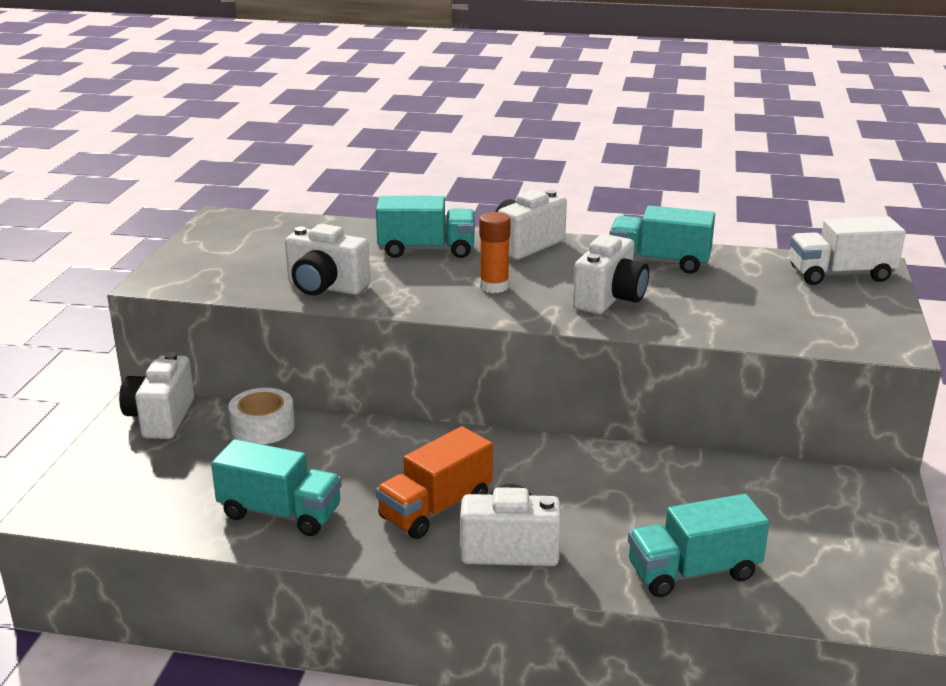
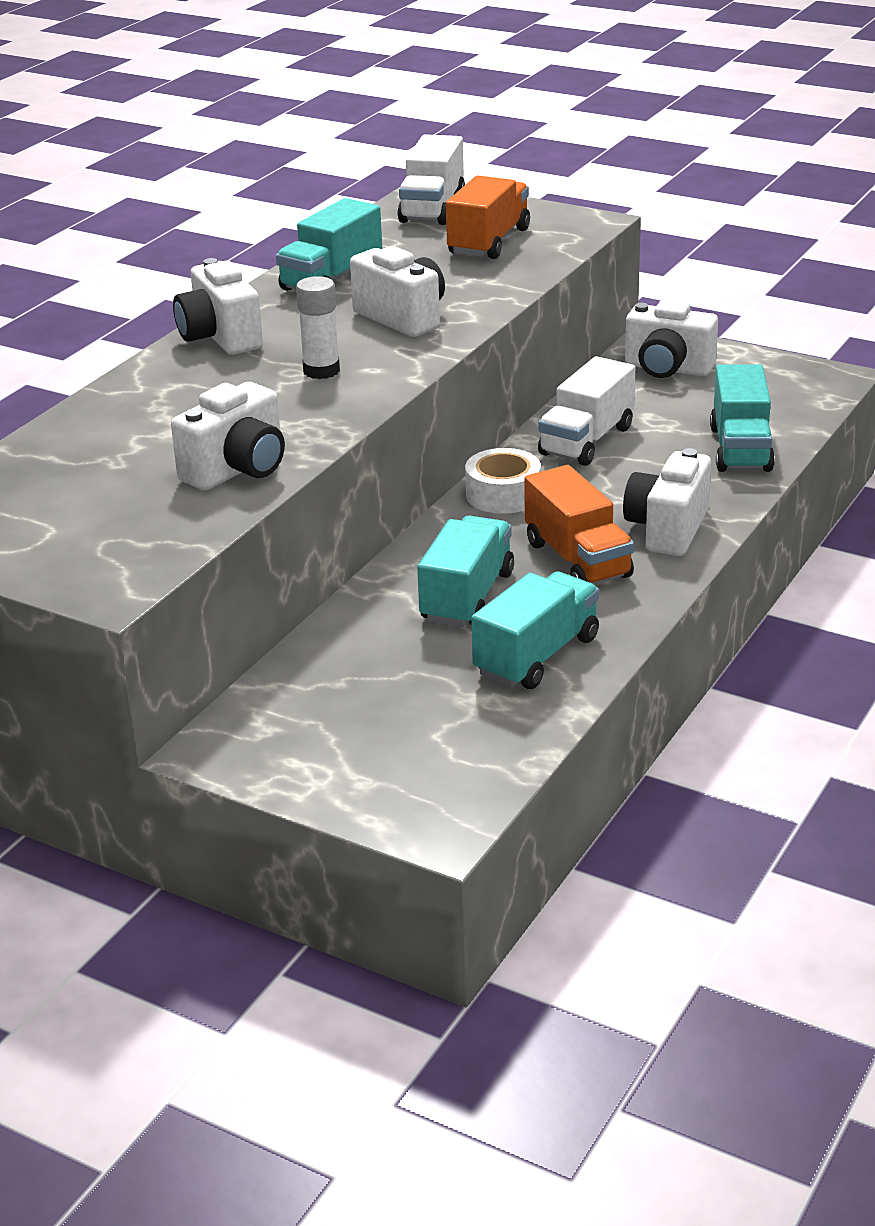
camera: 70 degrees left, 5 degrees up
white camera [119,352,194,439] -> white camera moved to [625,299,718,378]
white tape [228,388,295,444] -> white tape moved to [465,448,541,514]
turquoise truck [376,196,475,258] -> turquoise truck moved to [417,515,514,627]
orange glue stick [479,212,511,293] -> white glue stick [296,276,340,379]
none -> orange truck [446,176,530,259]
none -> white truck [538,356,635,466]

